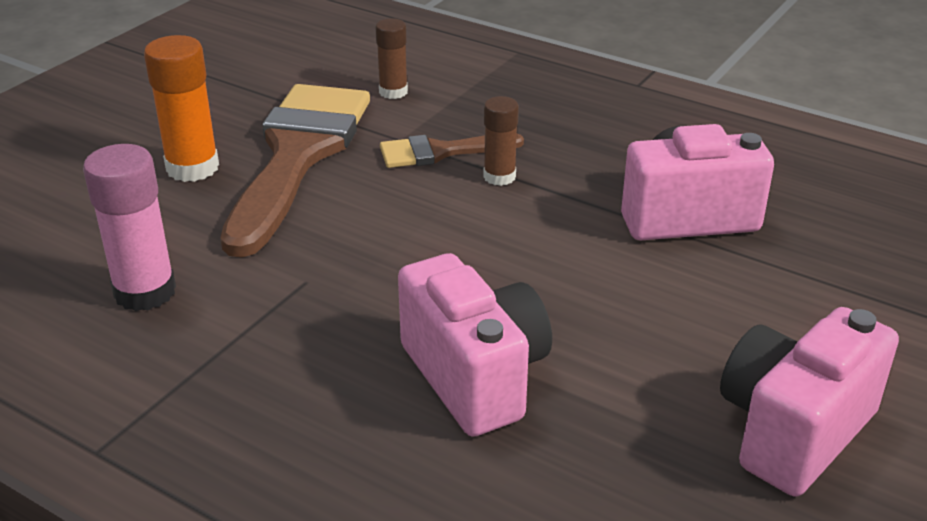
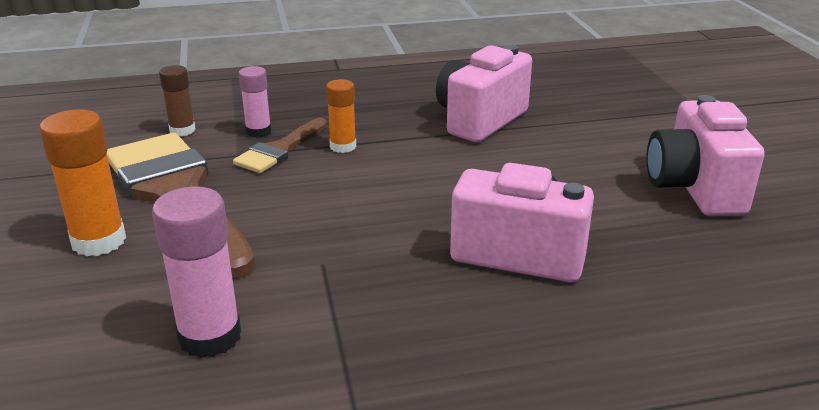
camera: 45 degrees left, 5 degrees down
brown glue stick [483,96,519,186] -> orange glue stick [326,79,356,153]
none -> pink glue stick [239,66,272,138]

